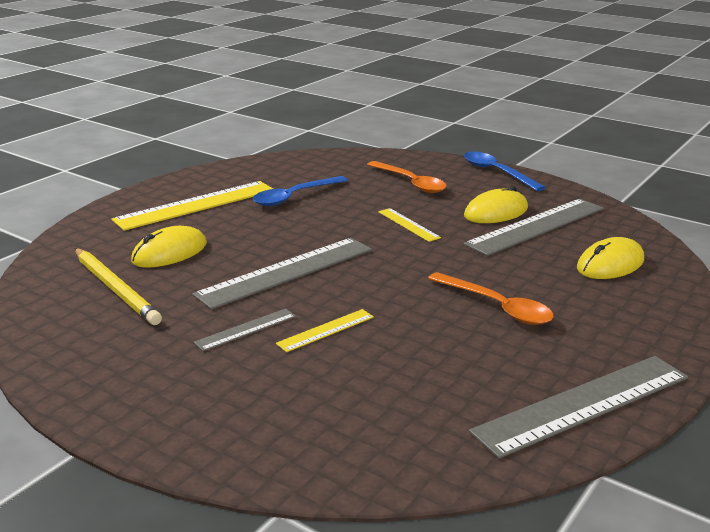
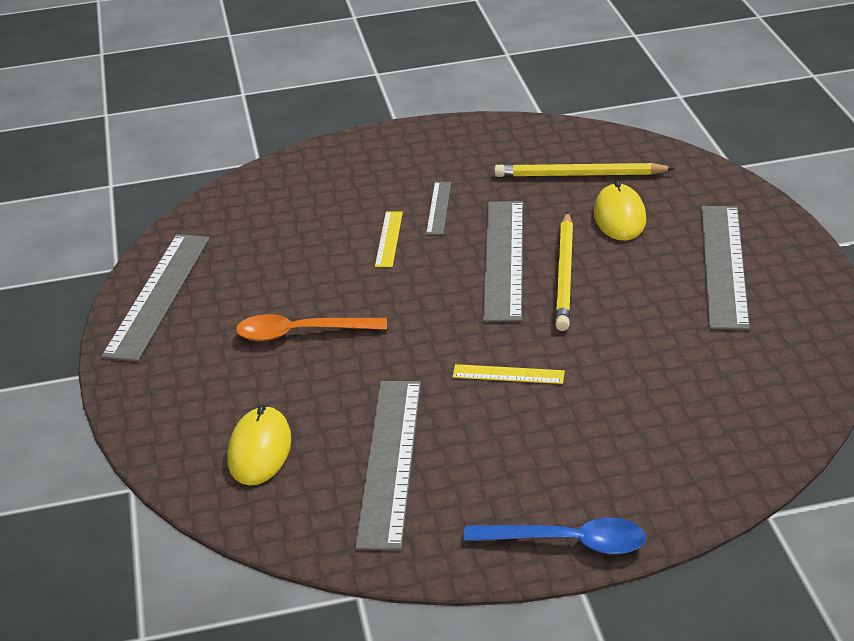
camera: 135 degrees right, 10 degrees up
yellow ruler [112,181,273,231] -> grey ruler [701,206,750,330]
blue spoon [253,176,348,206] -> none
orange spoon [367,161,447,193] -> none
yellow mouse [464,186,528,223] -> none
none -> yellow pencil [555,212,573,331]

